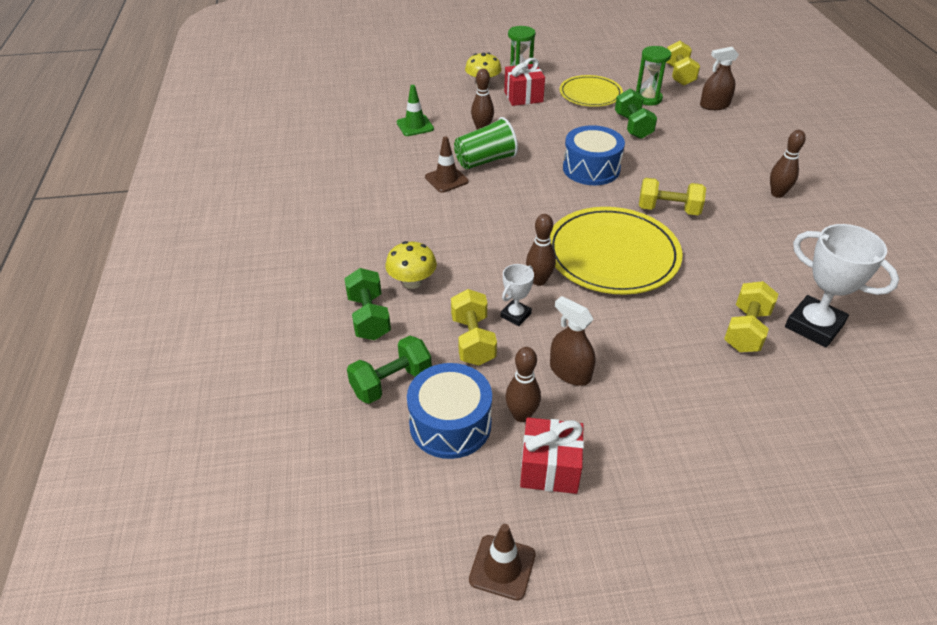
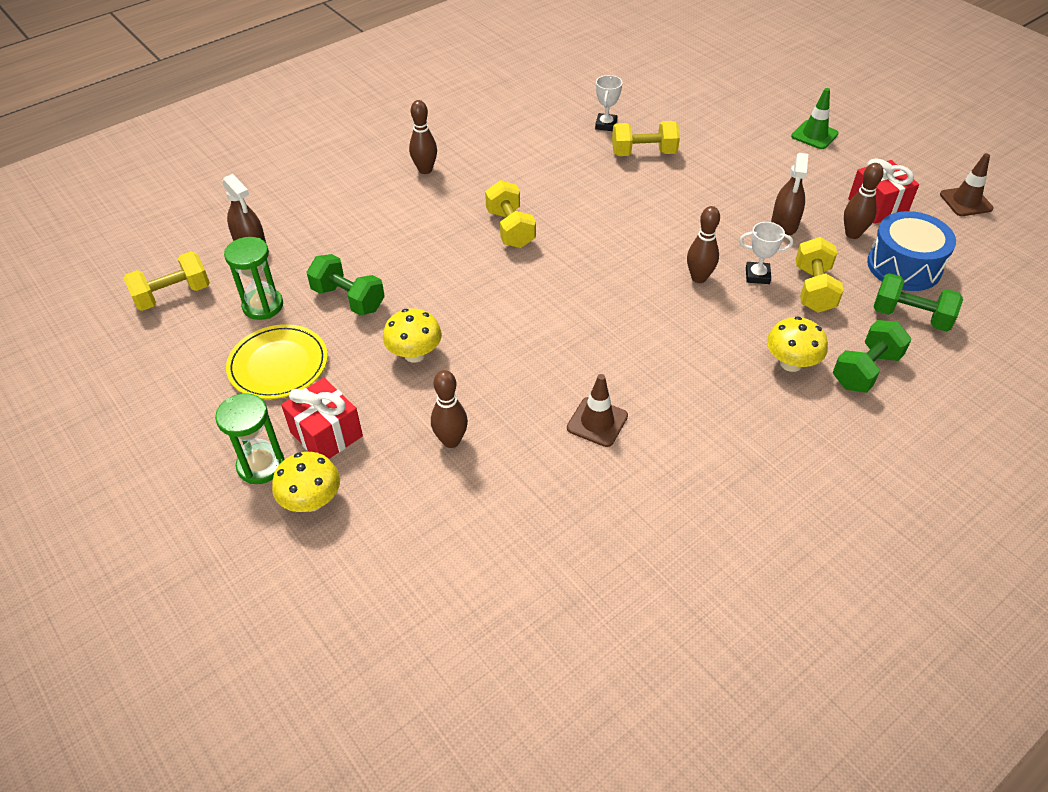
camera: 120 degrees left, 5 degrees up
green traffic cone [397,85,434,136] -> green traffic cone moved to [791,88,839,149]
yellow dumbbell [451,289,497,366] -> yellow dumbbell turned 45 degrees counterclockwise [796,237,844,313]
green cup [454,117,518,169] -> none
yellow plate [550,207,682,295] -> none
blue drum [563,125,625,185] -> none
green dumbbell [615,89,657,139] -> green dumbbell turned 75 degrees clockwise [307,254,385,315]
white trophy [785,224,899,348] -> white trophy [595,75,622,131], size x0.53
none -> yellow mushroom [383,308,442,363]

